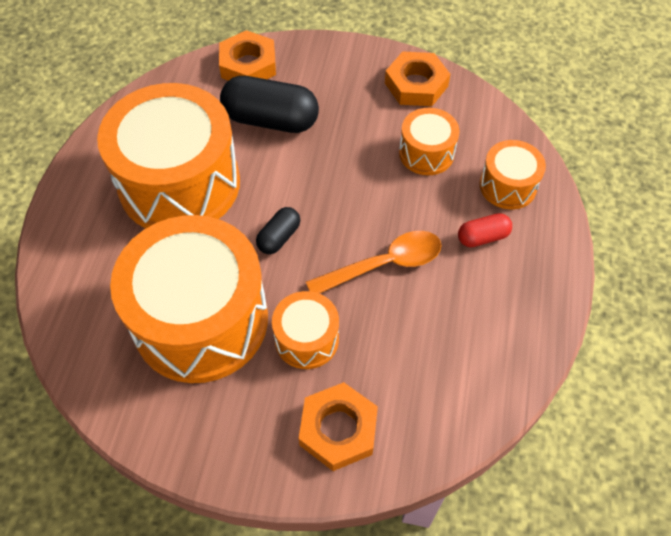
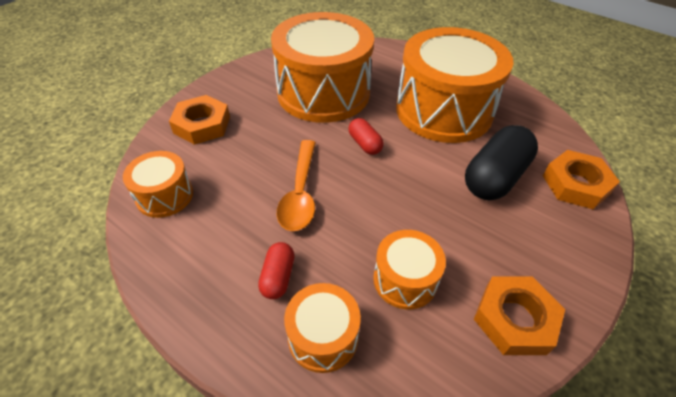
camera: 115 degrees right, 10 degrees down
black capsule [256,207,300,254] -> red capsule [348,118,384,155]
orange drum [272,291,339,369] -> orange drum moved to [123,151,193,218]

